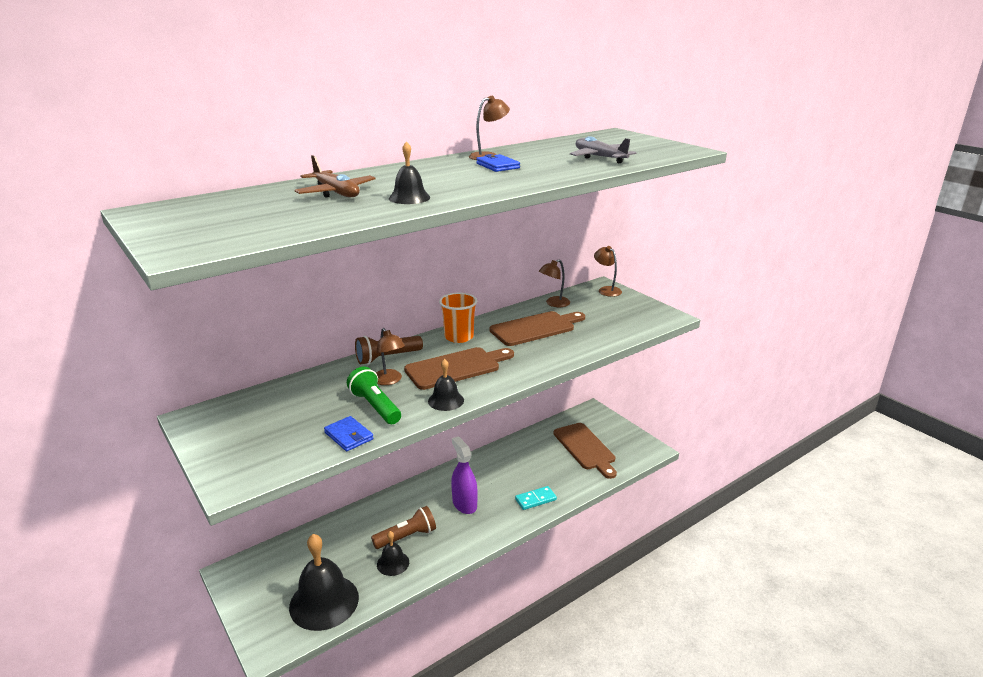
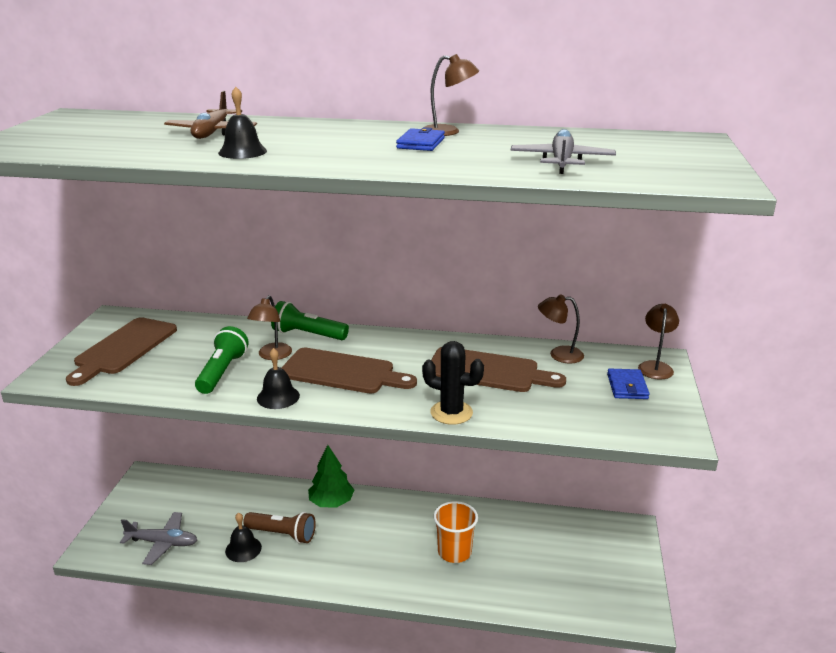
camera: 45 degrees right, 0 degrees up
black bell [289,534,359,631] -> grey plane [120,512,197,565]
blue wallet [324,416,374,451] -> blue wallet moved to [607,369,650,399]
brown flashlight [355,336,423,365] -> green flashlight [271,301,349,340]
orange cup [439,293,477,343] -> orange cup moved to [433,501,478,563]
purple spray bottle [451,436,478,514] -> none
turquoise domino [515,486,557,510] -> none
brown cutting board [553,423,617,479] -> brown cutting board moved to [66,317,177,386]
none -> green tree [308,445,354,507]
none -> black cactus [422,341,484,425]

